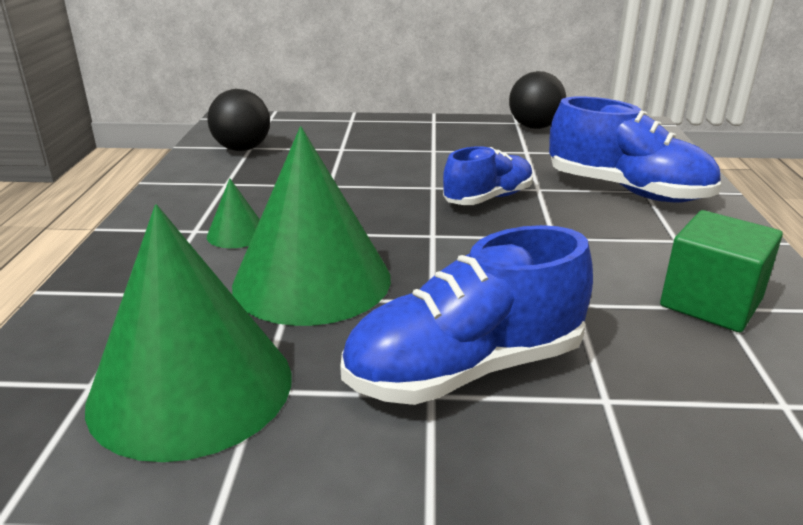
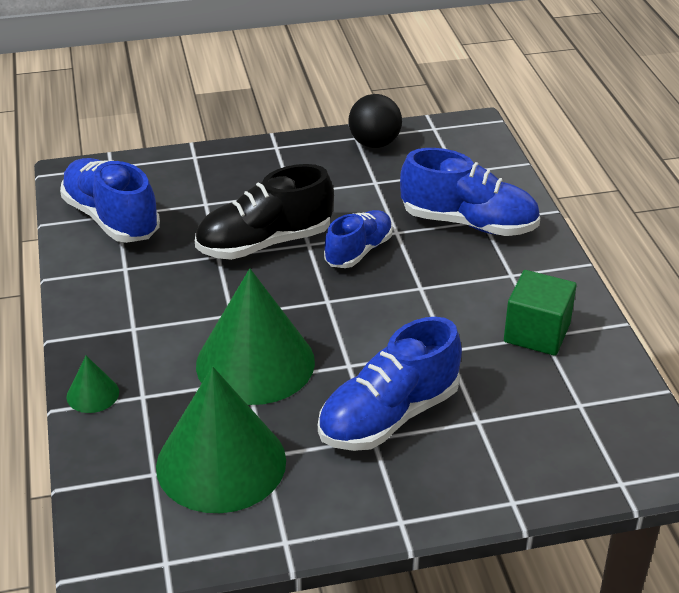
camera: 15 degrees left, 10 degrees up
black ball [207,89,270,151] -> blue shoe [60,158,160,243]
green cone [207,178,260,248] -> green cone moved to [67,356,119,413]
none -> black shoe [195,164,334,260]

